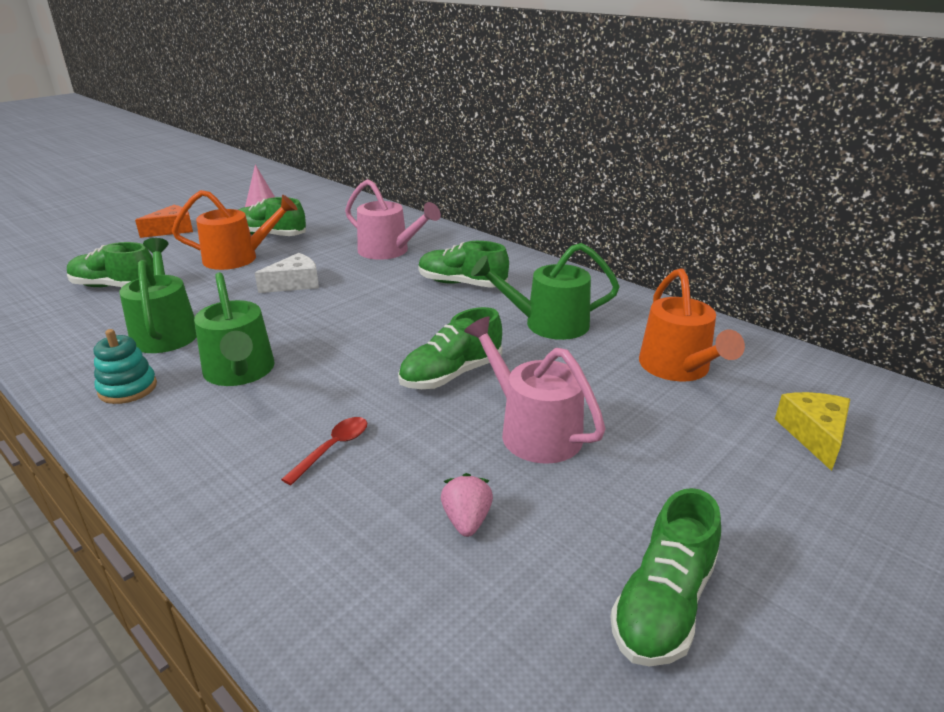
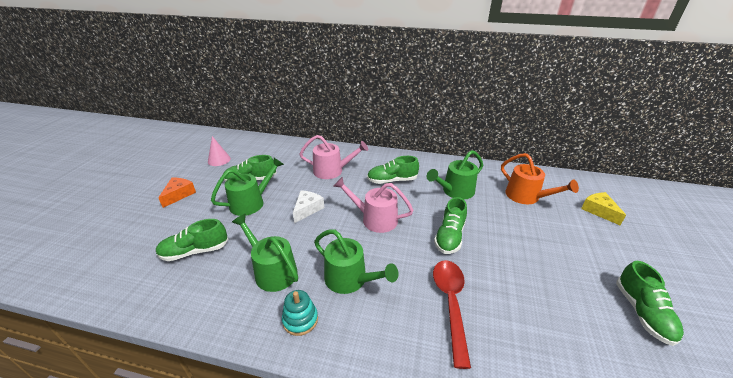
camera: 30 degrees left, 5 degrees up
orange watering can [172,190,298,270] -> green watering can [211,158,284,216]
red spoon [281,417,367,485] -> red spoon [433,260,471,369], size x1.92
pink strawberry [441,473,493,537] -> none
pink watering can [464,316,606,464] -> pink watering can moved to [333,177,414,233]

